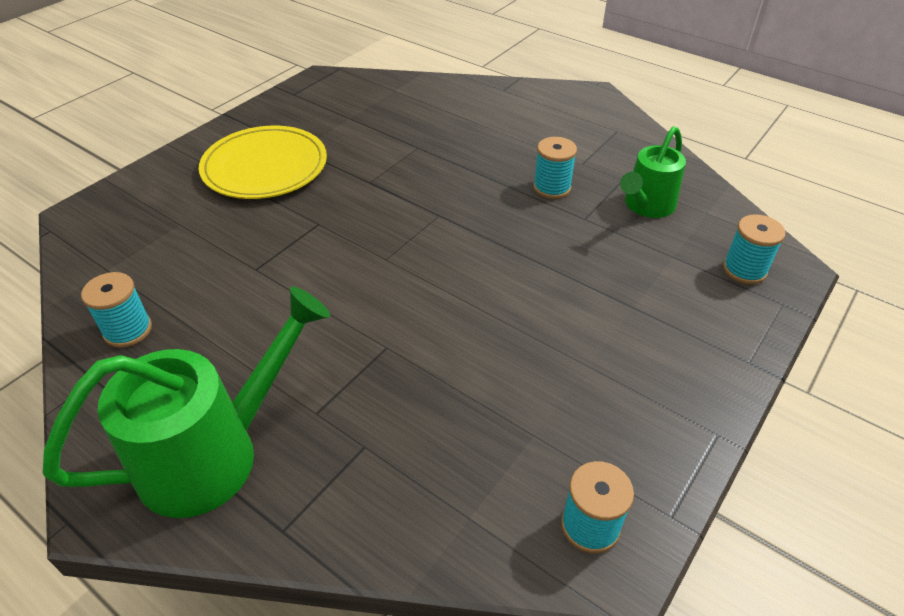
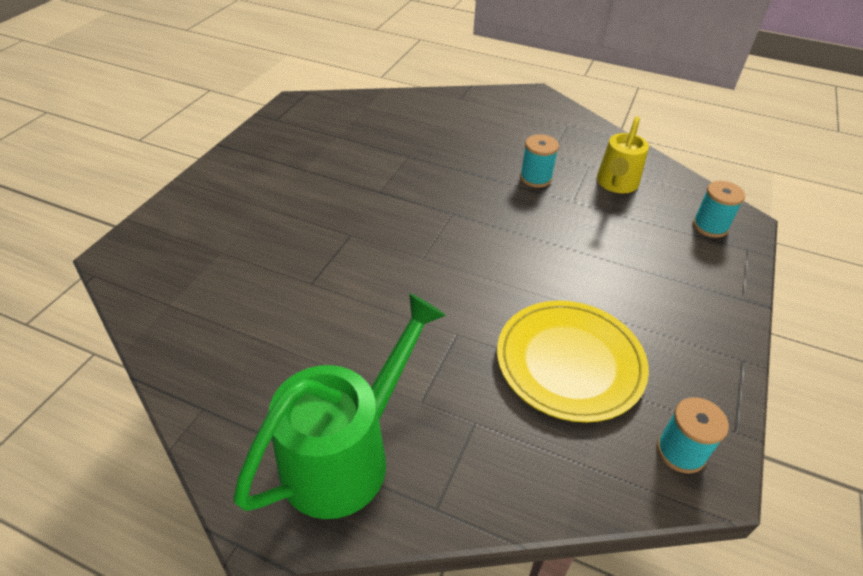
camera: 15 degrees left, 0 degrees up
turquoise spool [81,272,152,348] -> none
yellow plate [199,126,327,199] -> yellow plate moved to [497,301,649,422]
green watering can [620,126,686,218] -> yellow watering can [597,116,649,193]

